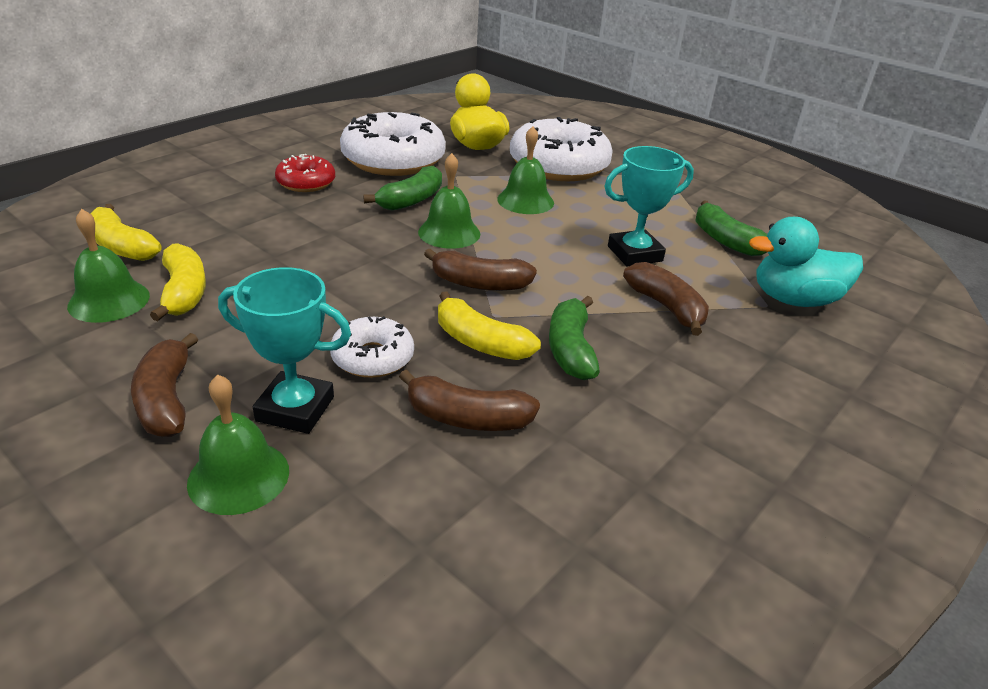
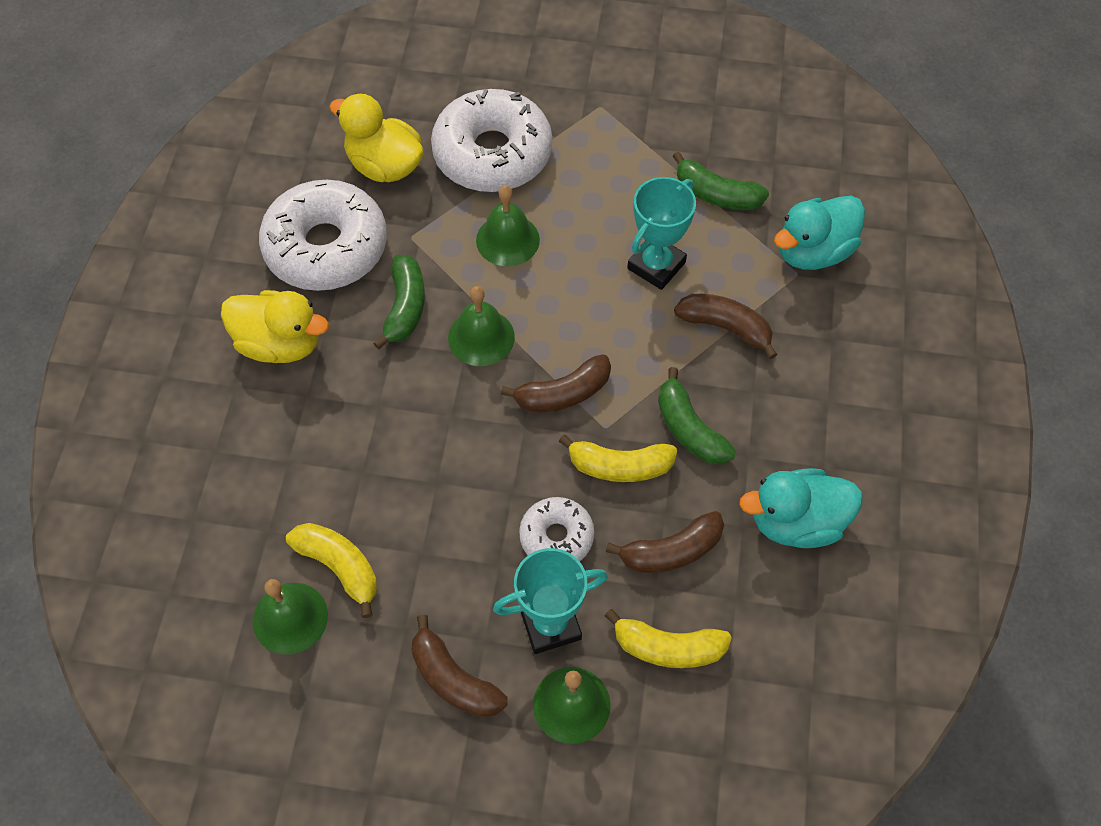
camera: 30 degrees left, 25 degrees up
yellow banana [90,204,161,261] -> yellow banana moved to [605,609,732,668]
red donut [275,154,335,192] -> yellow duck [221,290,329,363]
none -> turquoise duck [739,468,863,548]

